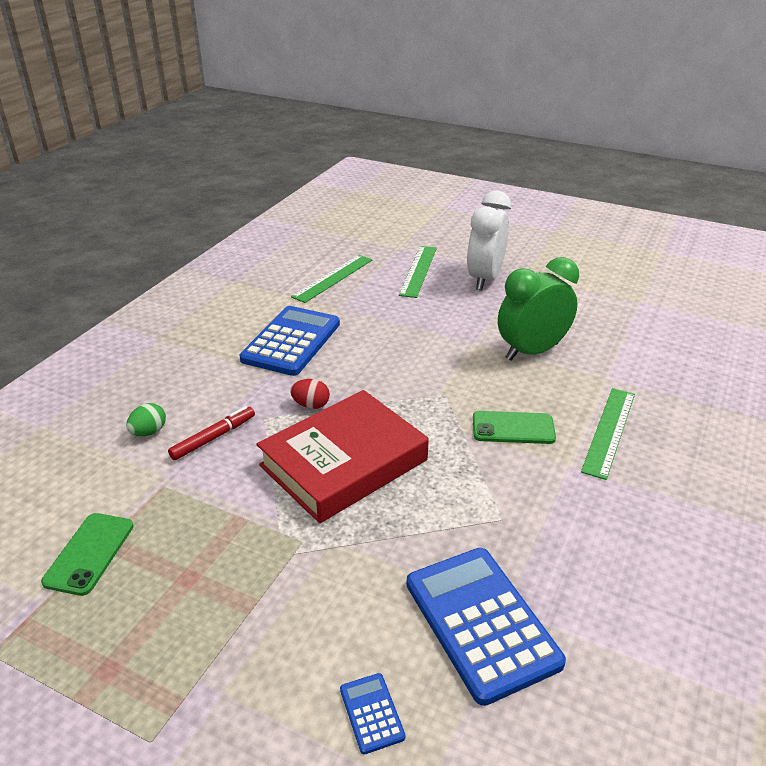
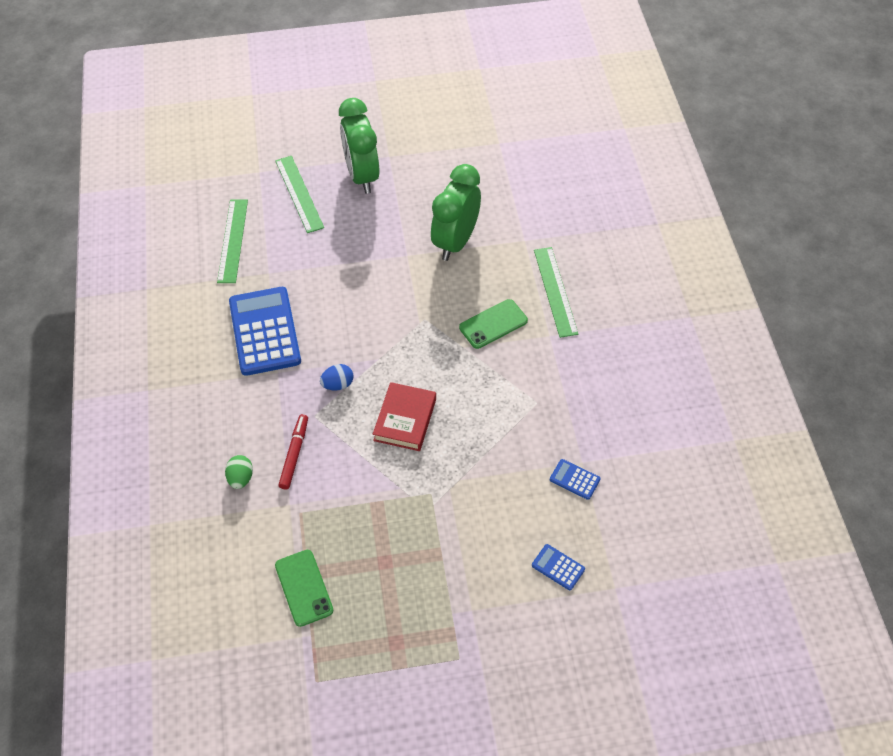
camera: 35 degrees left, 20 degrees up
red book [256,390,429,523] -> red book [373,382,436,451], size x0.58
red egg [290,379,330,409] -> blue egg [320,364,354,391]
blue calculator [407,548,566,706] -> blue calculator [550,459,601,500], size x0.43
white clock [467,191,511,290] -> green clock [339,98,380,194]

